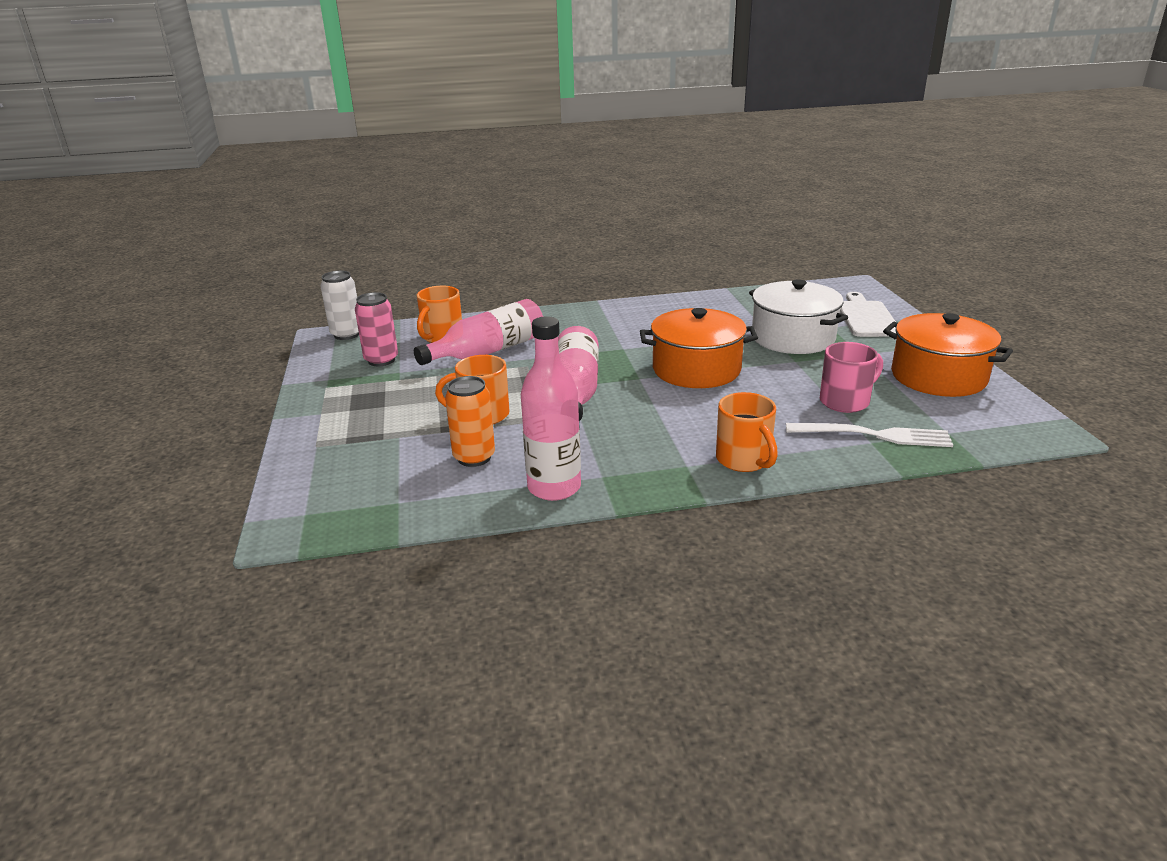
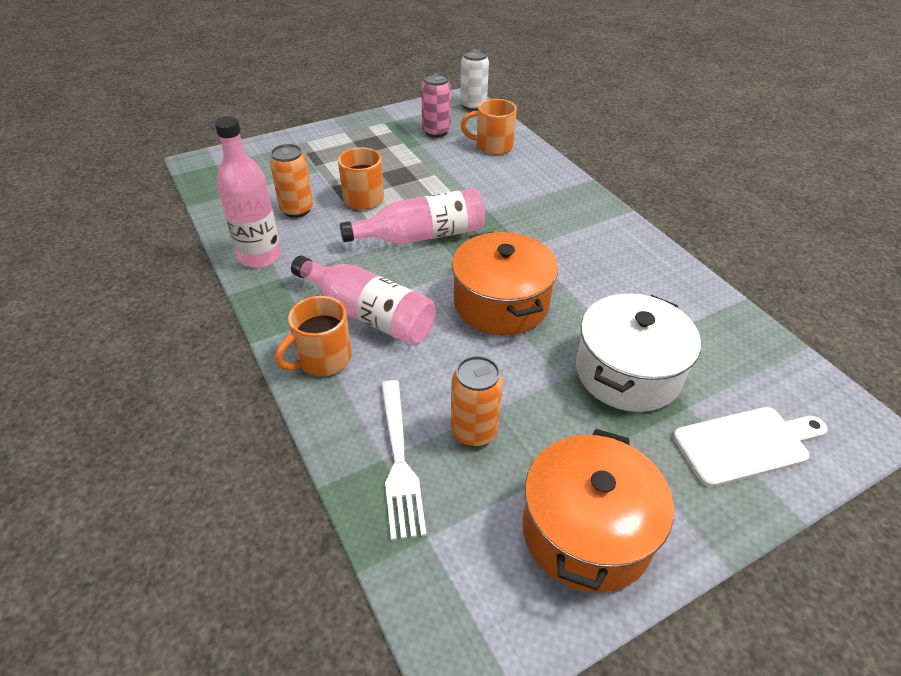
camera: 70 degrees right, 15 degrees up
pink bottle [414,299,543,365] -> pink bottle moved to [291,256,436,345]
pink mug [820,342,883,413] -> orange can [451,356,503,447]

